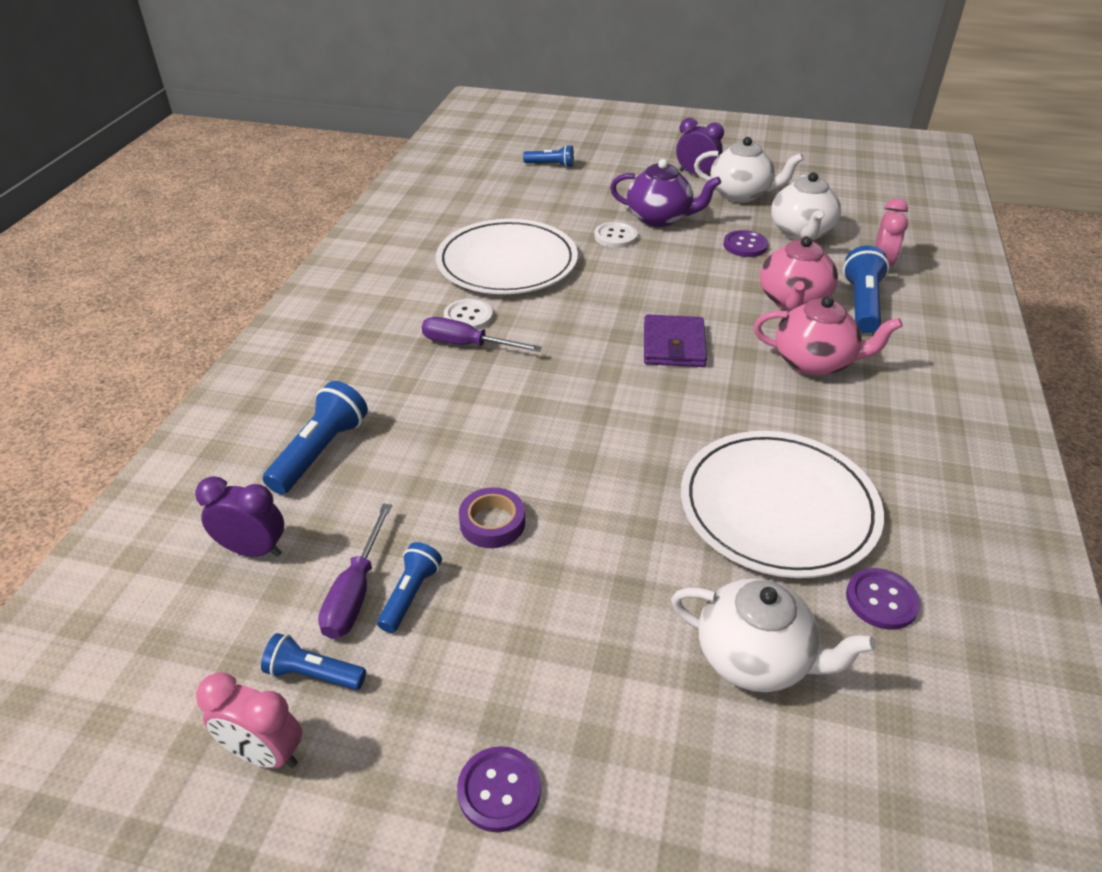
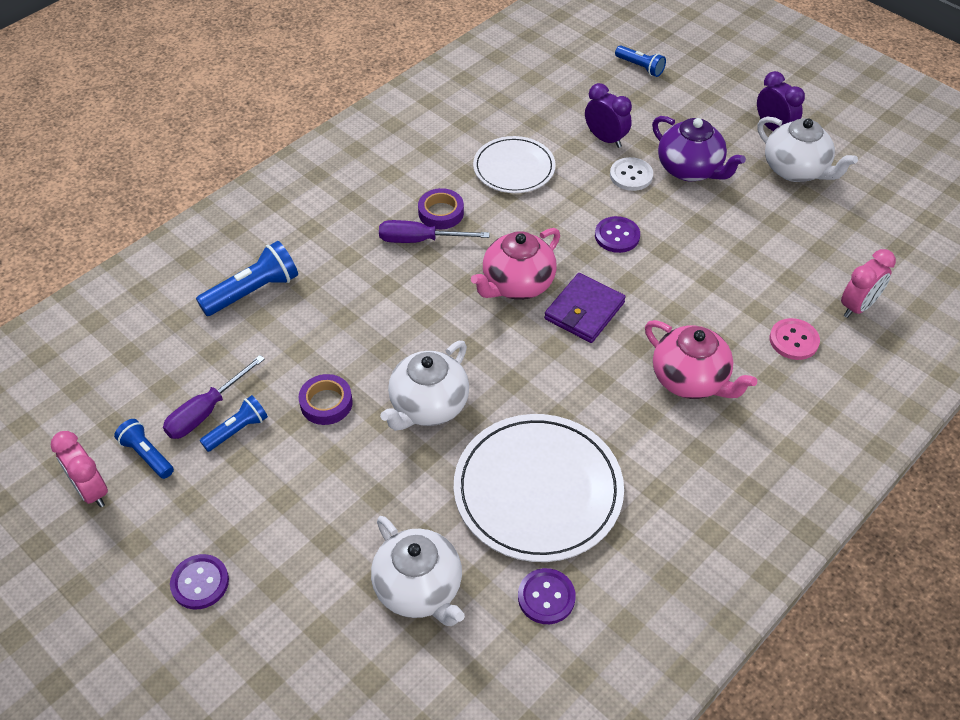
camera: 30 degrees right, 10 degrees up
purple clock [195,476,284,557] -> purple clock moved to [585,83,632,148]
purple screwdriver [422,317,542,352] -> purple screwdriver turned 45 degrees counterclockwise [379,220,490,243]
white plate [436,219,578,294] -> white plate [473,136,556,193], size x0.61
white button [444,299,493,330] -> purple tape [418,188,464,229]
purple button [723,230,768,257] -> purple button moved to [595,216,640,253]
pink teapot [760,236,838,311] -> pink teapot moved to [471,228,560,300]
white teapot [771,172,841,241] -> white teapot moved to [380,341,469,431]
blue flashlight [843,245,889,333] -> pink button [769,318,820,360]

